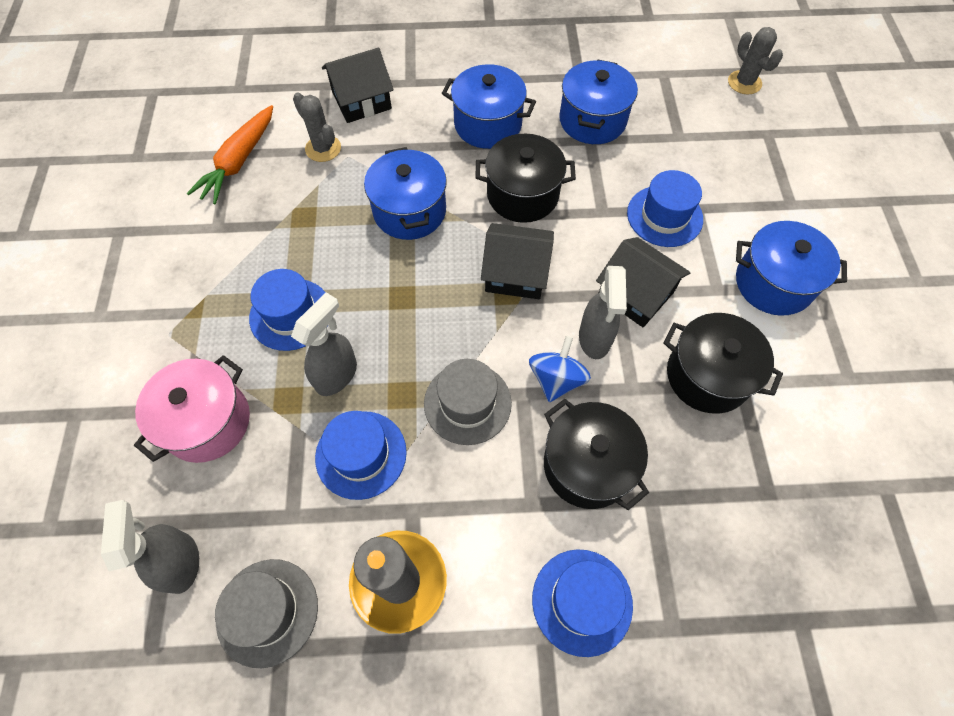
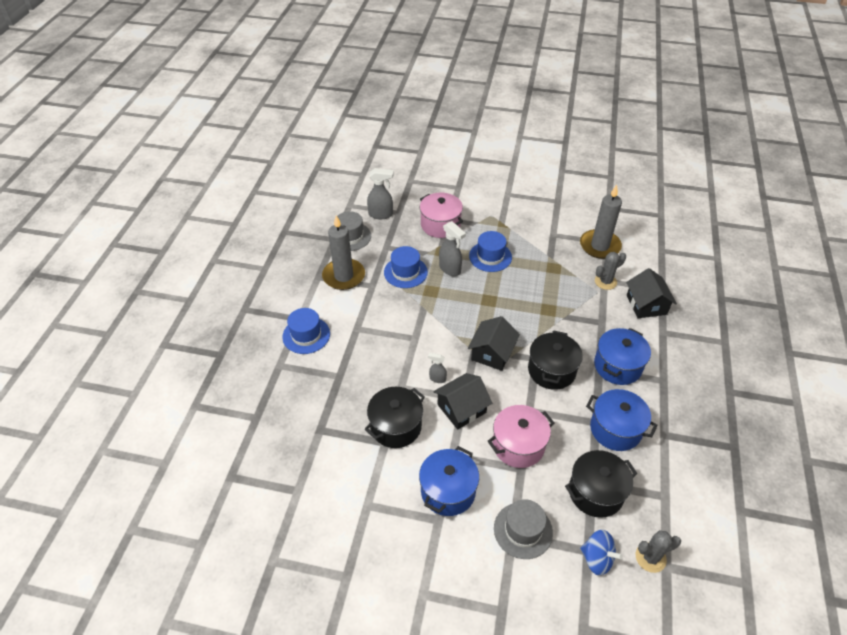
camera: 105 degrees right, 15 degrees down
orange carrot [187,105,273,204] -> grey candle [580,185,622,259]
blue pot [364,147,447,240] -> none
grey hat [424,359,512,445] -> grey hat moved to [494,499,553,559]
blue spinning top [529,336,591,402] -> blue spinning top moved to [580,530,623,576]
black pot [544,399,649,510] -> black pot moved to [565,450,638,518]
grey spray bottle [579,266,627,359] -> grey spray bottle [428,353,447,383], size x0.57
blue hat [627,170,703,247] -> pink pot [488,405,554,468]

